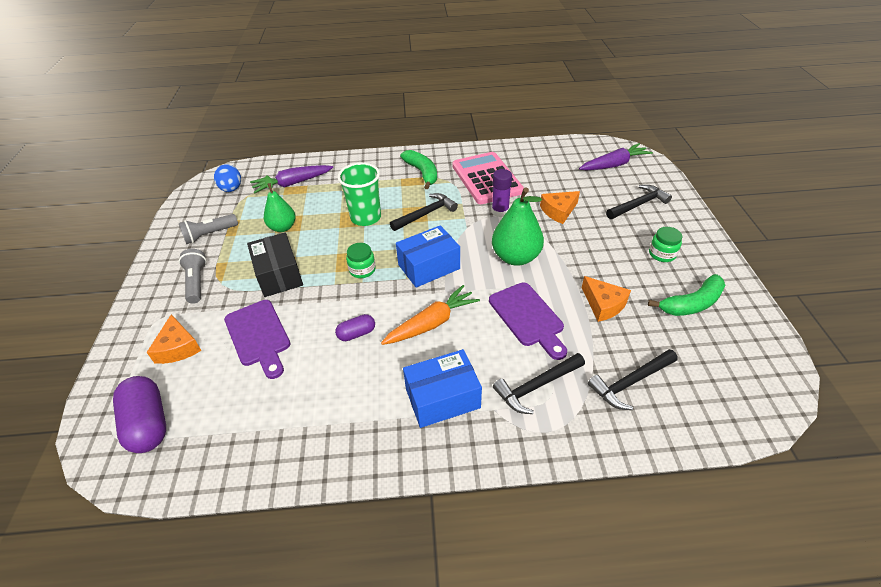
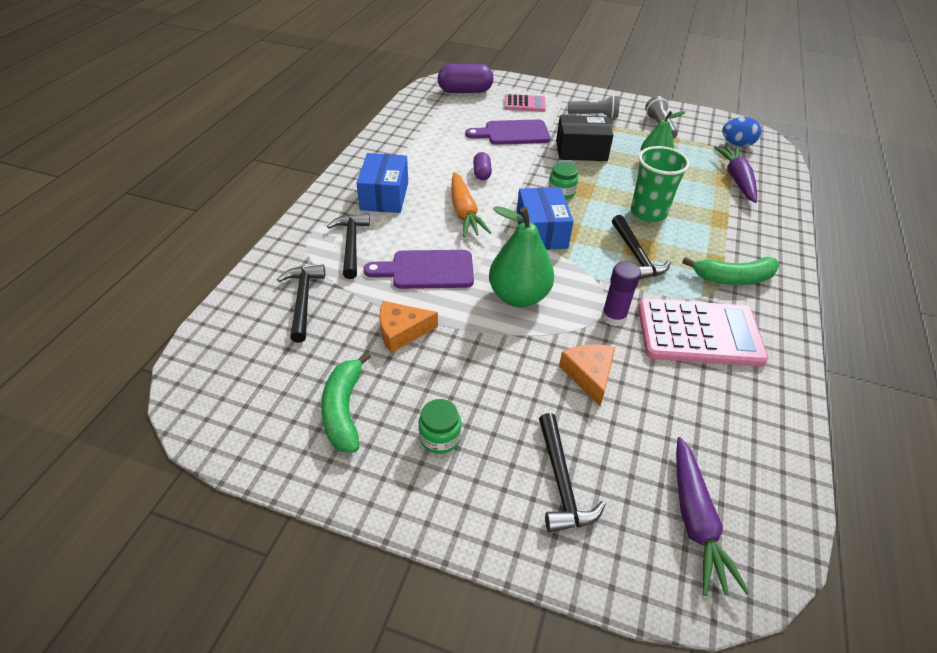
camera: 110 degrees right, 0 degrees up
orange cheese [147,314,202,364] -> pink calculator [504,94,546,112]

